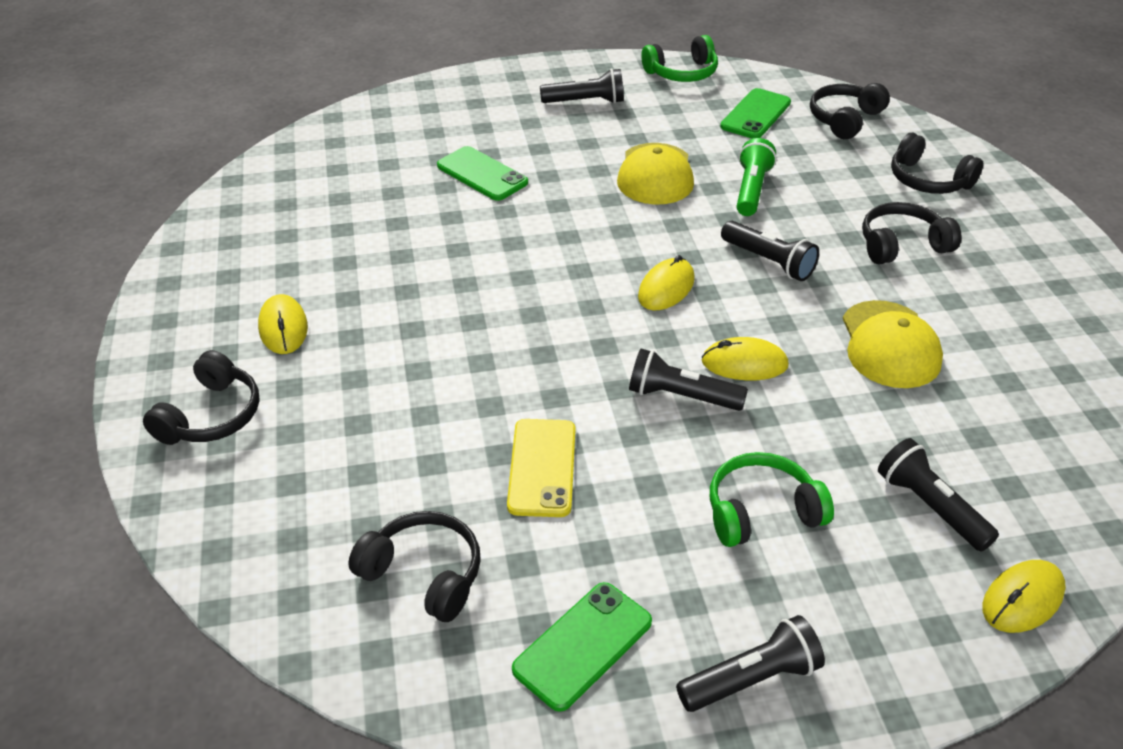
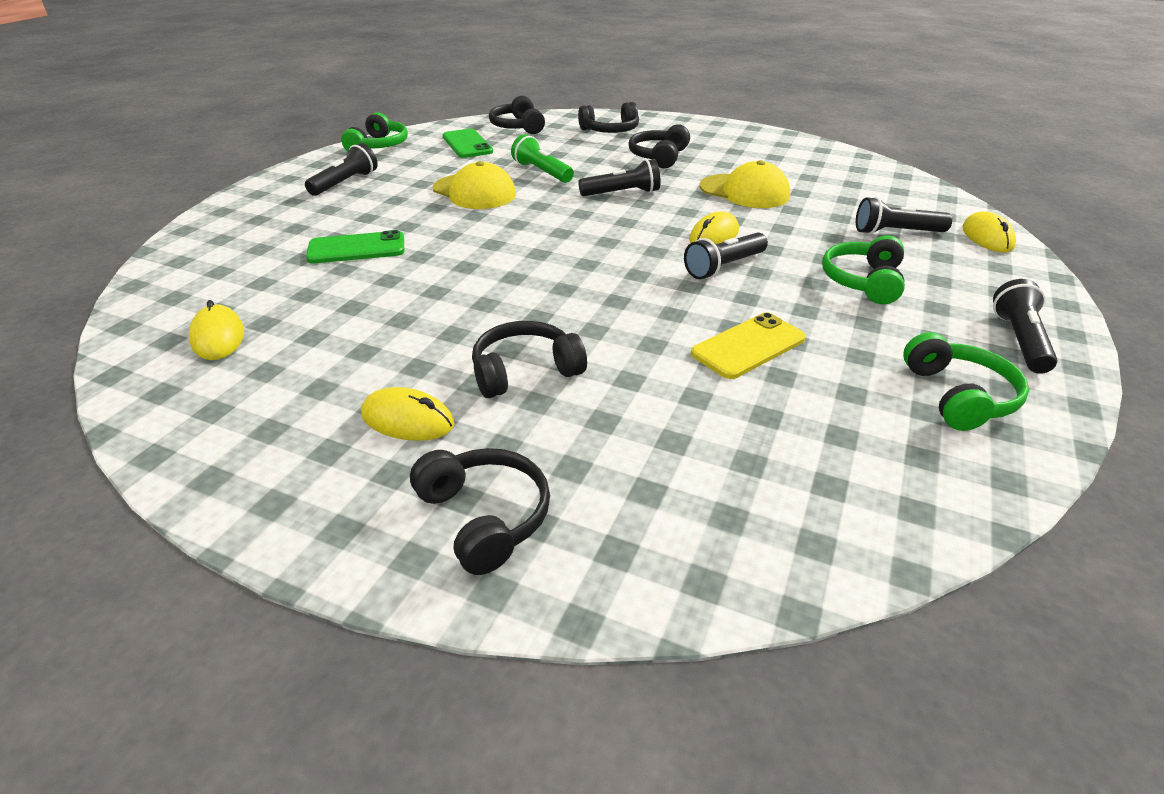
camera: 55 degrees left, 5 degrees down
black headphones [348,511,481,622] -> black headphones moved to [472,321,587,398]
yellow phone [507,419,575,517] -> yellow phone turned 75 degrees counterclockwise [691,312,806,379]
green phone [512,582,652,712] -> green headphones [903,332,1029,431]
yellow mouse [638,255,695,310] -> yellow mouse moved to [189,300,244,360]

